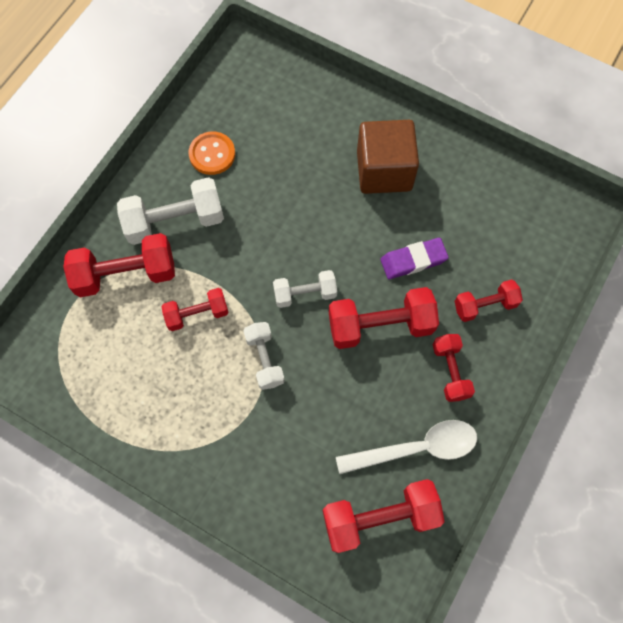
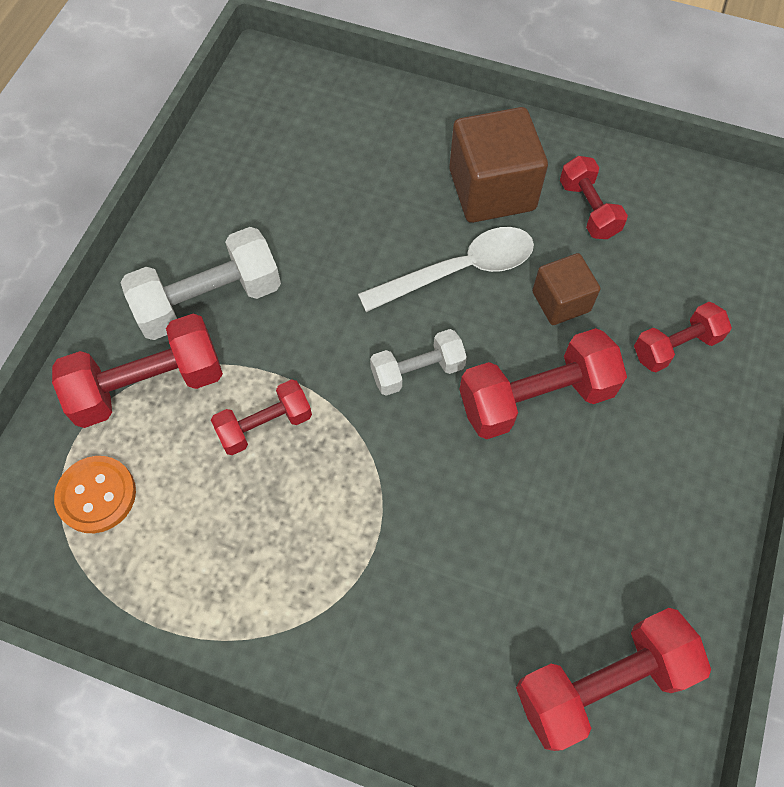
camera: 10 degrees left, 5 degrees down
orange button [189,132,235,175] -> orange button moved to [54,456,136,533]
white dumbbell [243,322,285,390] -> none
white spoon [336,420,477,474] -> white spoon moved to [358,227,534,312]
purple eraser [380,238,449,279] -> brown cube [532,253,600,325]
red dumbbell [433,334,475,402] -> red dumbbell moved to [560,156,628,239]

